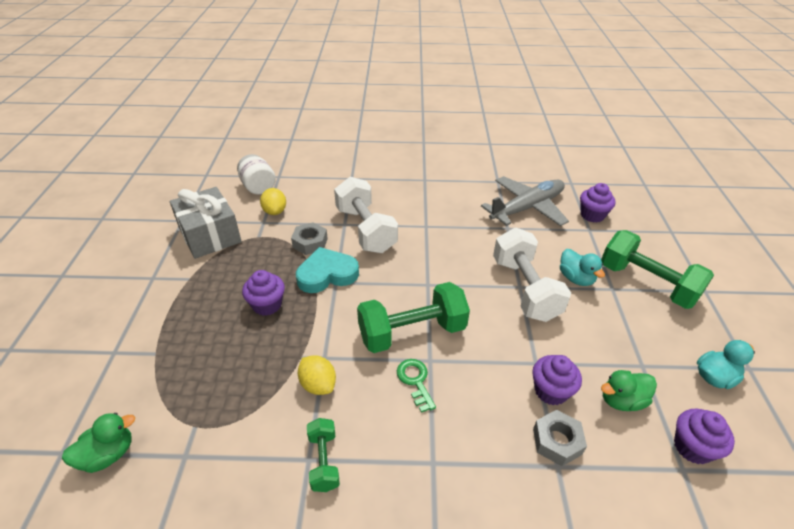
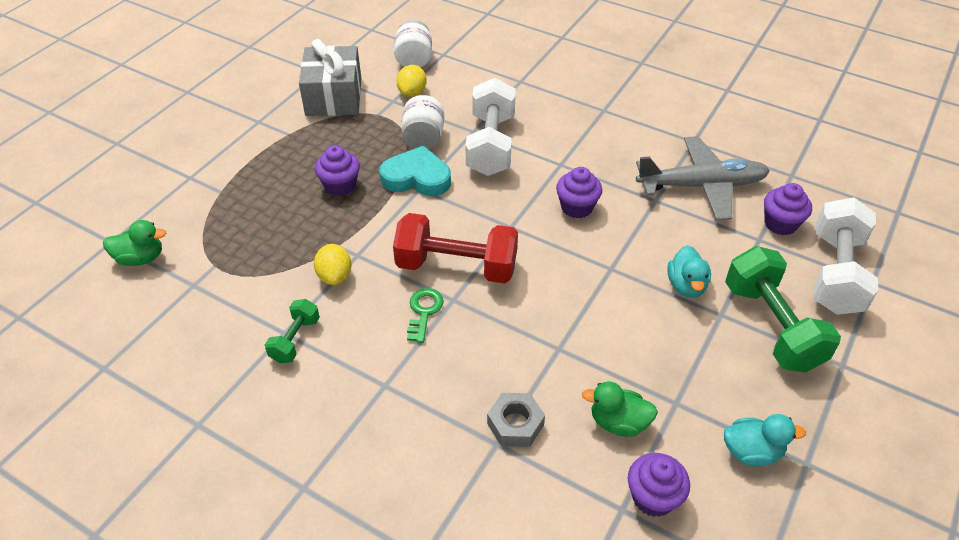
camera: 30 degrees right, 5 degrees up
grey nut [291,222,328,255] -> white jar [401,95,444,149]
green dumbbell [357,282,470,353] -> red dumbbell [393,213,518,283]
white dumbbell [493,228,571,322] -> white dumbbell moved to [813,198,878,315]
purple cupcake [532,355,582,405] -> purple cupcake moved to [556,167,602,218]

